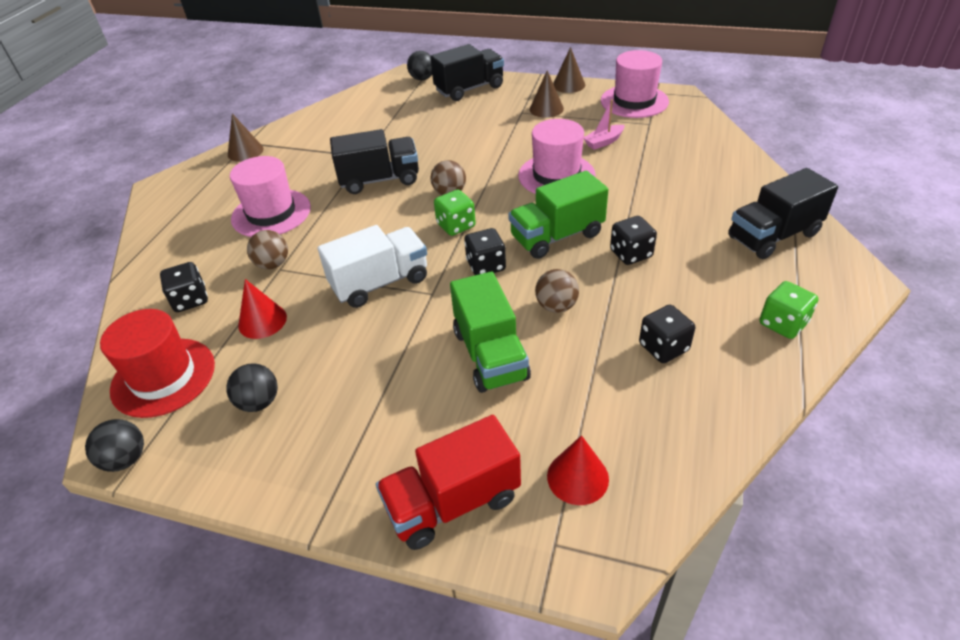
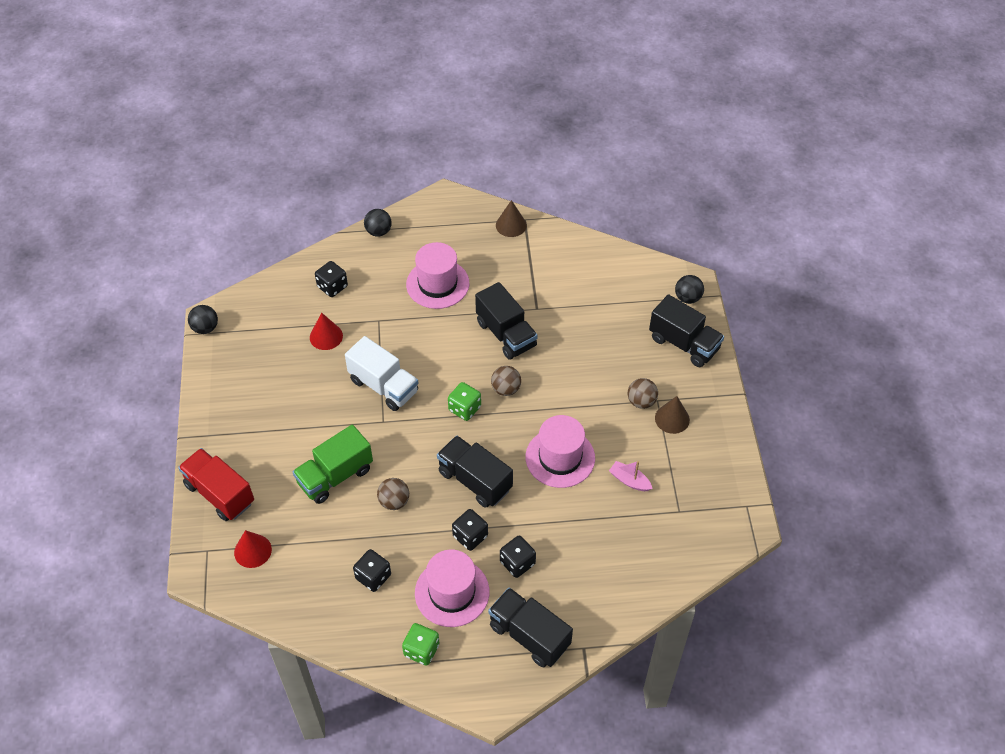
camera: 65 degrees right, 10 degrees up
red hat [100,309,215,418] -> none
black ball [226,363,278,412] -> black ball moved to [364,209,392,237]
brown ball [247,230,288,269] -> brown ball moved to [627,378,658,409]
black dice [464,228,506,275] -> black dice moved to [500,536,536,578]
green truck [508,171,609,259] -> black truck [437,435,513,508]
brown cone [553,47,585,93] -> none
pink hat [601,50,669,118] -> pink hat moved to [415,550,490,627]

